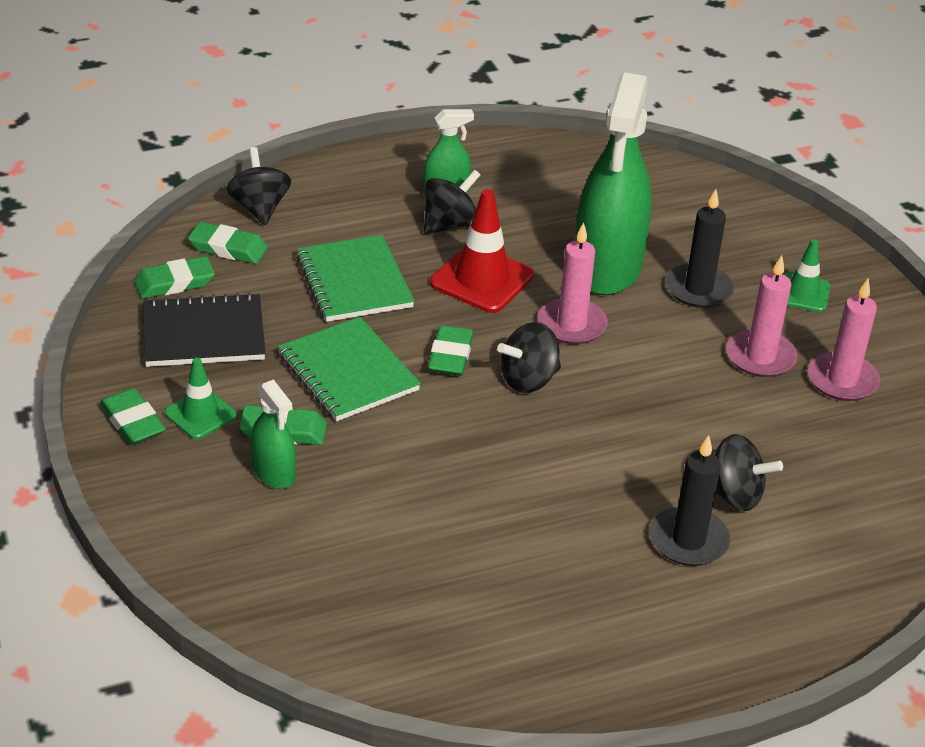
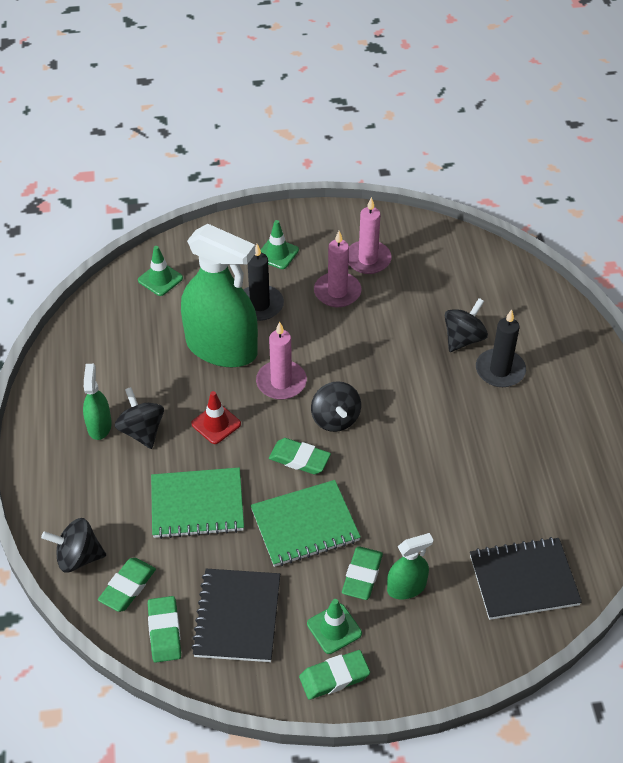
camera: 75 degrees left, 10 degrees up
red traffic cone [430,189,534,313] -> red traffic cone [191,391,241,444], size x0.61
none -> green traffic cone [138,246,183,296]
none -> black notebook [470,537,582,620]

